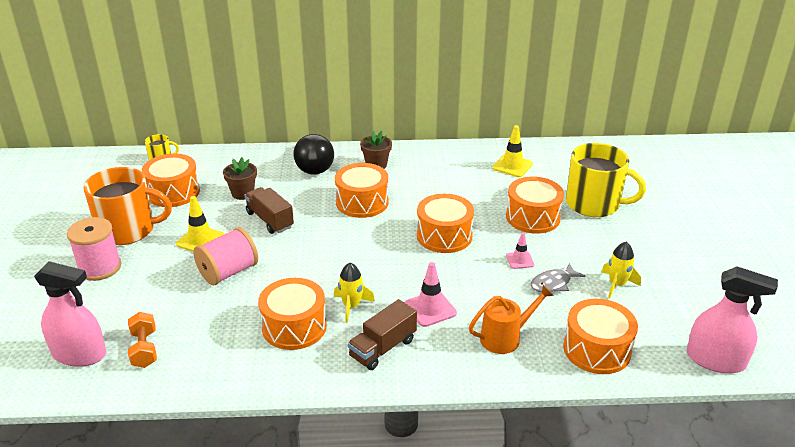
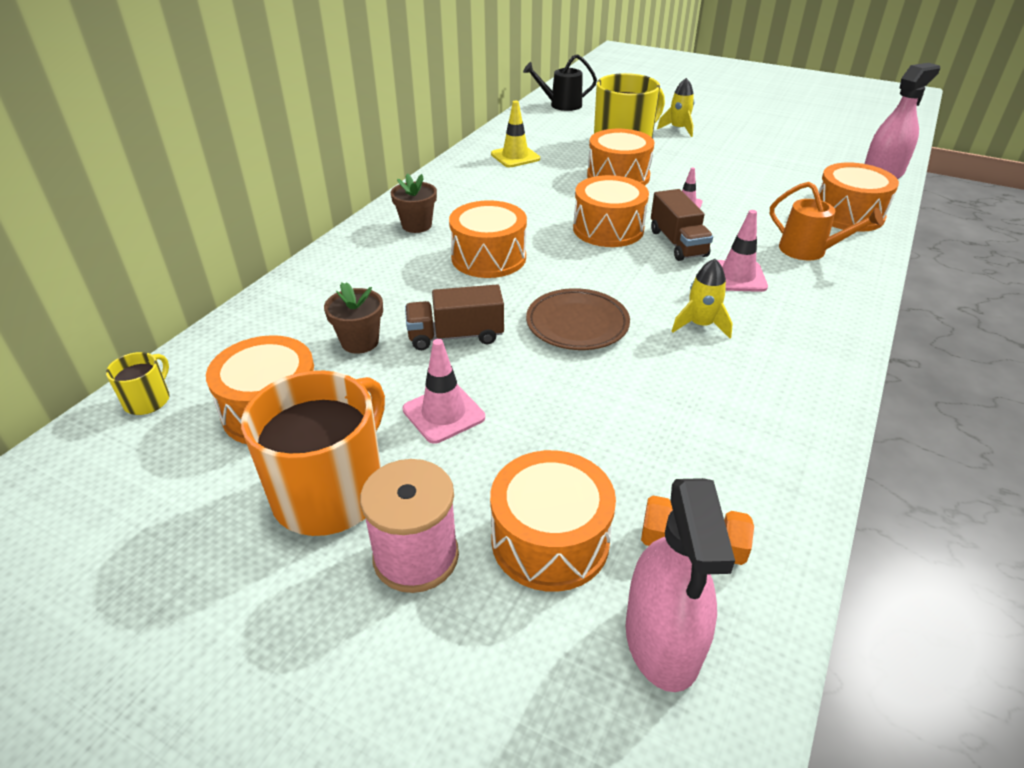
camera: 60 degrees left, 5 degrees up
pink spray bottle [34,261,106,367] -> pink spray bottle turned 135 degrees clockwise [626,478,735,692]
yellow traffic cone [176,196,225,252] -> pink traffic cone [403,339,485,444]
pink spool [193,227,258,285] -> none
orange drum [258,278,327,350] -> orange drum moved to [490,450,616,592]
black light bulb [293,134,334,174] -> none
brown truck [348,299,417,370] -> brown truck moved to [651,189,713,261]
orange watering can [469,285,554,354] -> orange watering can turned 120 degrees clockwise [770,182,883,260]
grey fish [531,263,586,292] -> none
yellow rocket [601,242,641,298] -> yellow rocket moved to [657,78,694,137]
none -> black watering can [523,54,597,111]
none -> brown plate [526,288,630,350]

